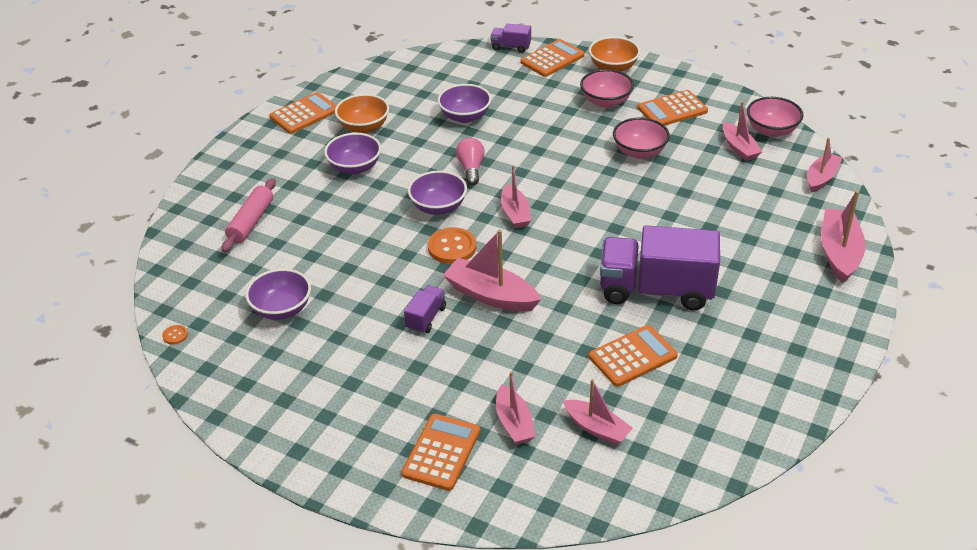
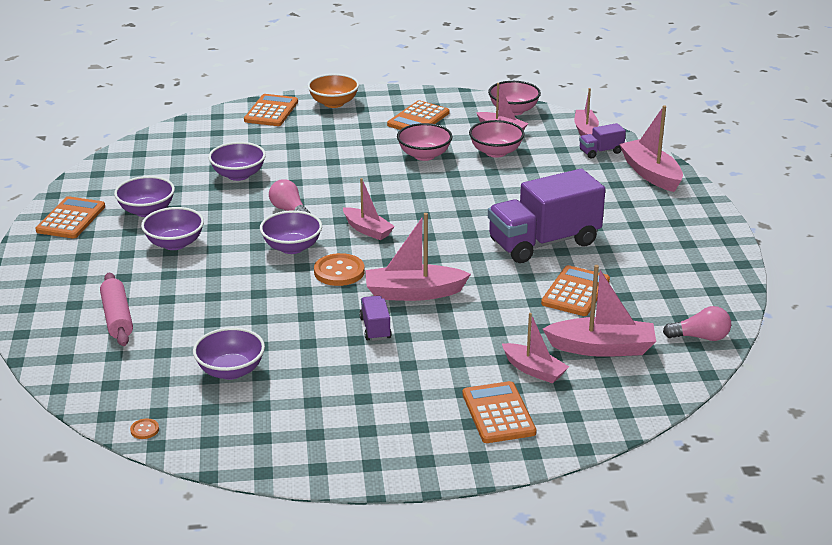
camera: 35 degrees left, 10 degrees down
orange bowl [335,94,389,133] -> purple bowl [114,176,175,217]
purple truck [490,23,531,53] -> purple truck moved to [579,123,626,159]
pink boat [563,379,633,445] -> pink boat [543,265,656,357], size x1.52
pink bowl [580,69,634,108] -> pink bowl moved to [469,120,525,158]
none -> pink light bulb [663,306,731,341]

